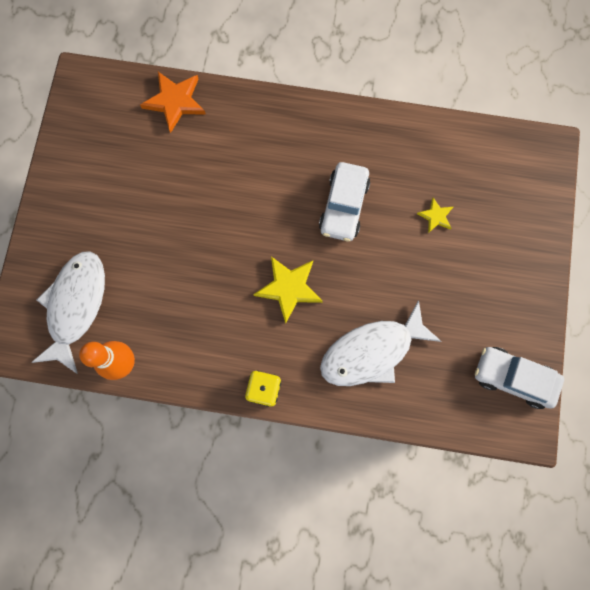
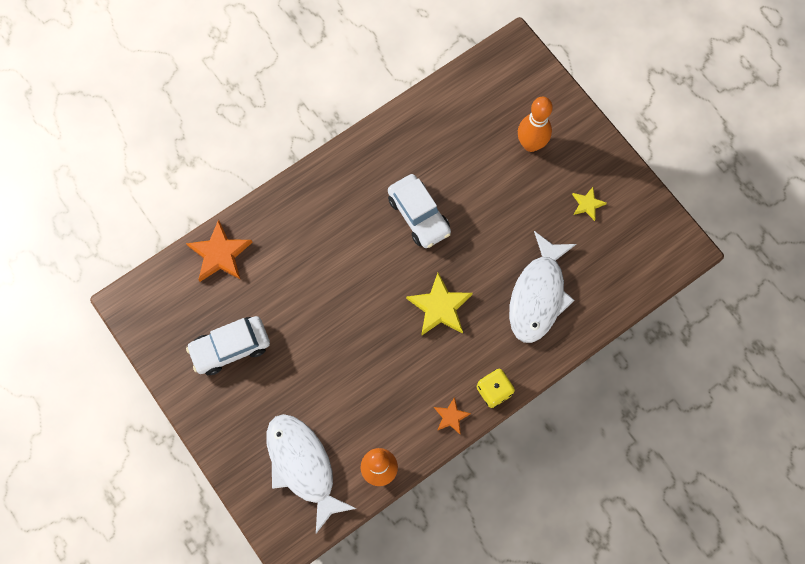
camera: 45 degrees left, 5 degrees down
yellow star [417,198,453,233] -> yellow star moved to [572,187,607,221]
white car [475,347,564,409] -> white car moved to [186,316,270,375]
none -> orange star [434,397,471,434]
none -> orange bowling pin [518,97,553,152]

